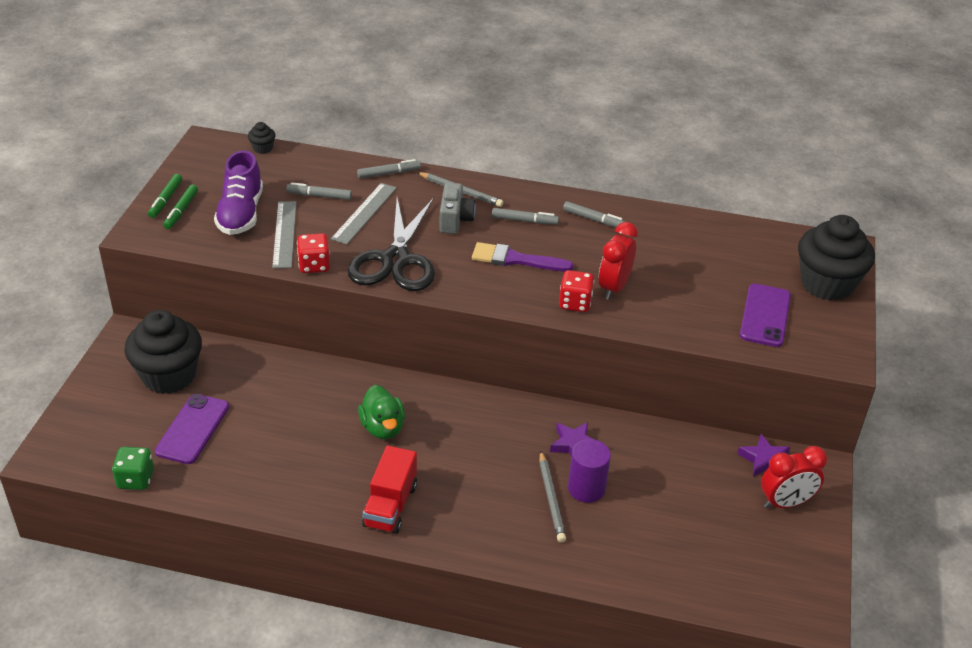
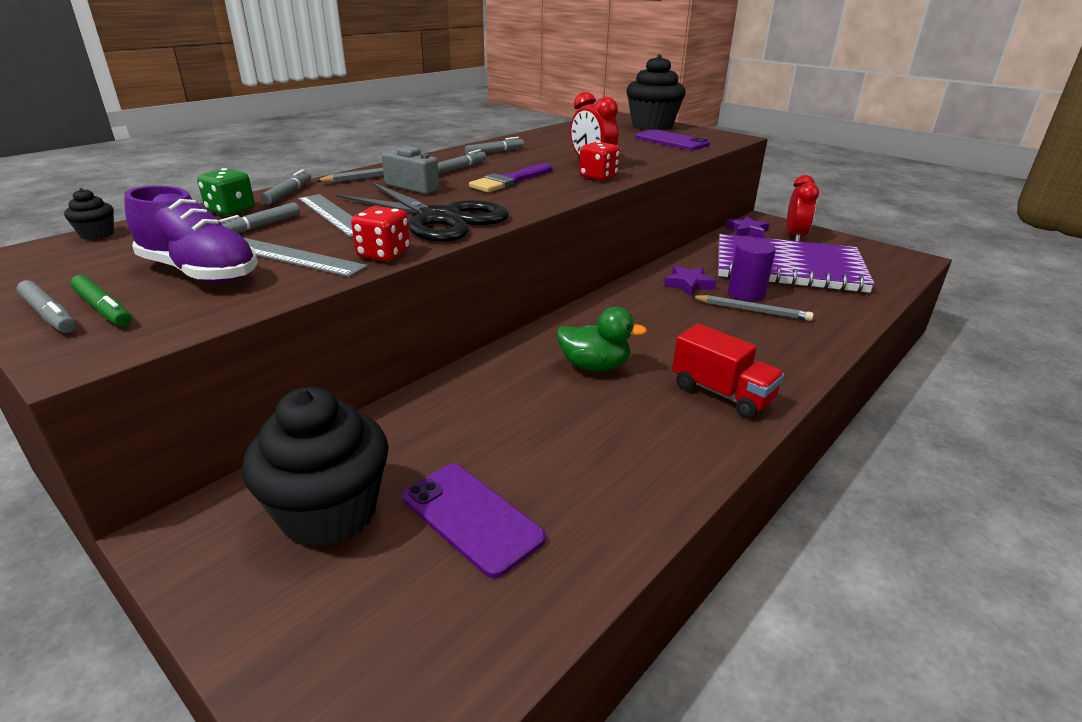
camera: 60 degrees left, 10 degrees down
green dice [112,447,154,490] -> green dice moved to [197,168,255,216]
green marker [148,174,182,218] -> grey marker [16,280,76,333]
none -> purple notebook [718,234,875,293]

